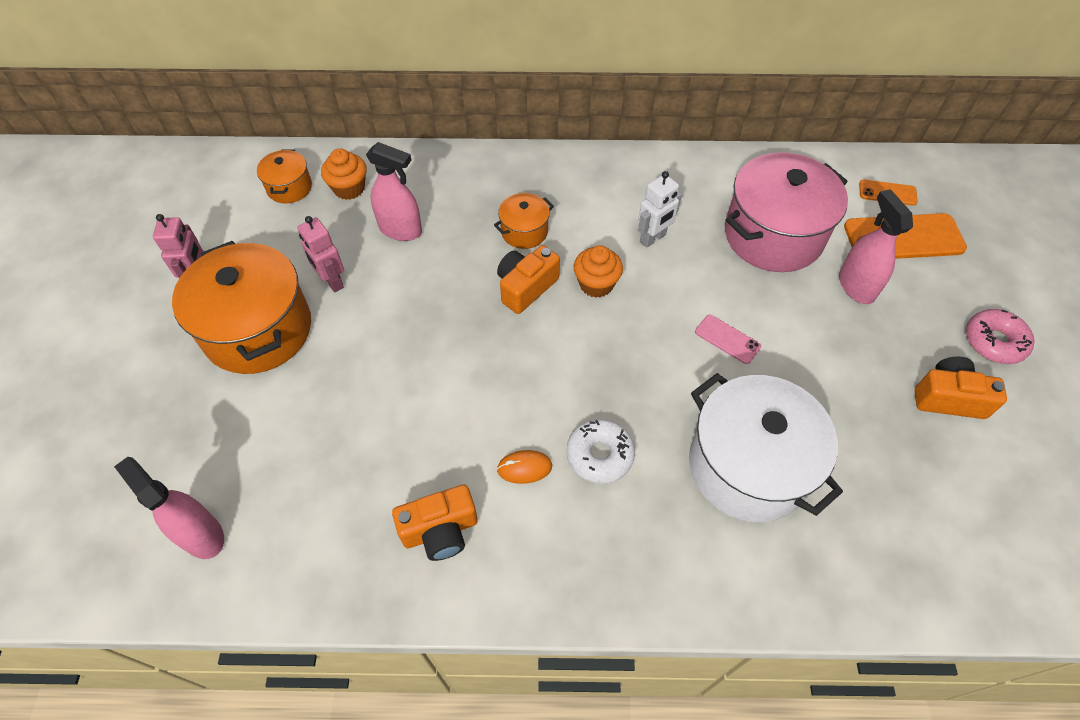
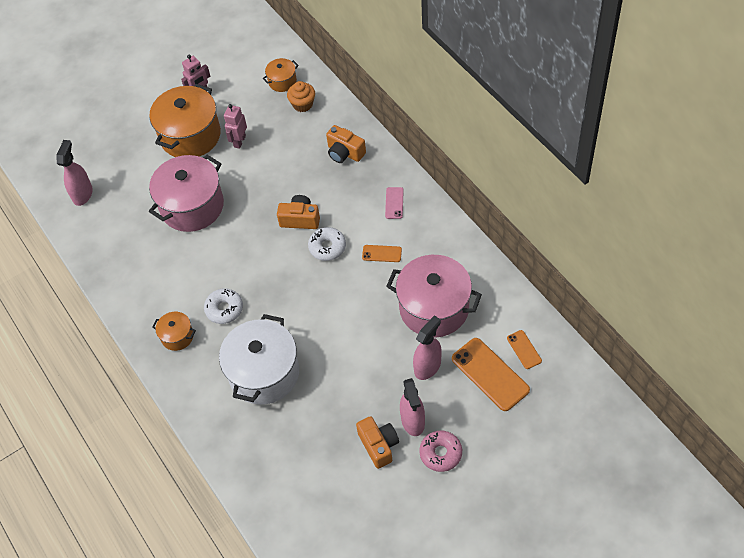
camera: 60 degrees right, 0 degrees up
pink spray bottle [366,142,422,241] -> pink spray bottle moved to [400,378,425,436]
orange camera [392,484,478,561] -> orange camera moved to [326,125,366,163]
orange pot [494,193,554,249] -> orange pot moved to [152,312,196,351]
orange mouse [497,450,552,484] -> none
orange cupcake [574,245,623,298] -> white donut [308,227,346,261]
white robot [638,171,682,248] -> orange phone [362,245,402,262]
pink phone [695,315,761,364] -> pink phone moved to [385,187,404,219]
none -> pink pot [149,155,224,232]

